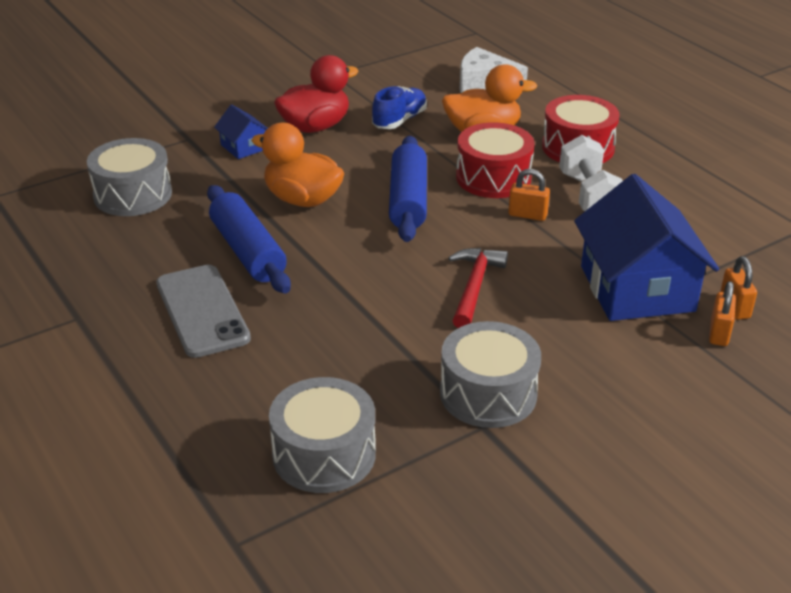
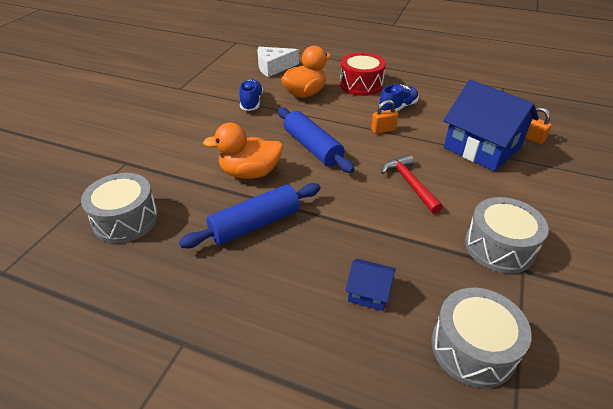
camera: 35 degrees left, 5 degrees up
grey phone [156,265,251,358] -> none
blue rolling pin [207,185,291,293] -> blue rolling pin turned 60 degrees counterclockwise [179,183,321,248]
blue house [214,104,268,159] -> blue house moved to [346,259,396,311]
red duck [274,55,359,133] -> none
red drum [456,122,535,198] -> none
white dumbbell [559,135,623,211] -> blue shoe [379,84,419,112]
orange padlock [709,281,736,346] -> none

